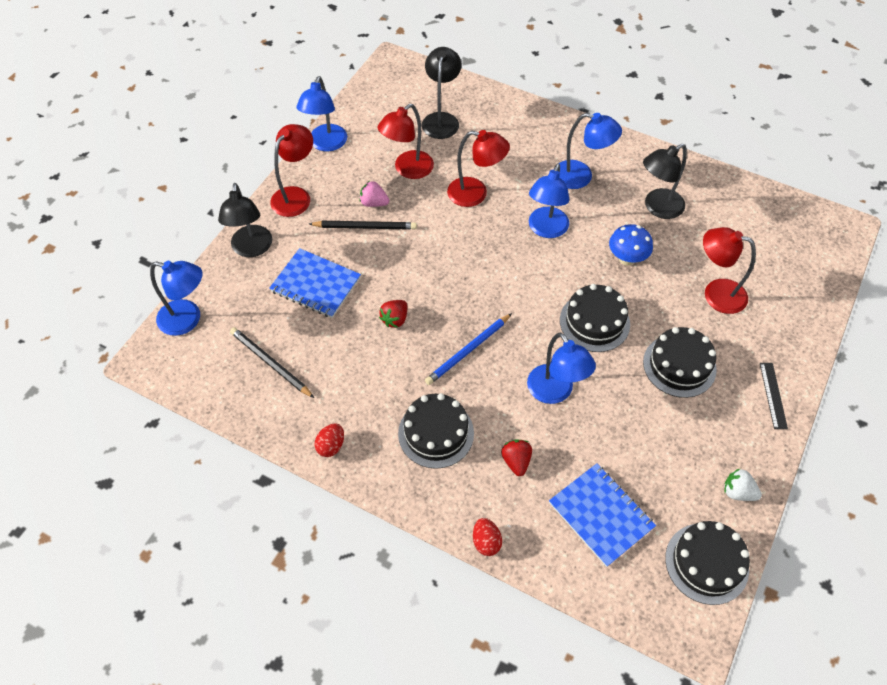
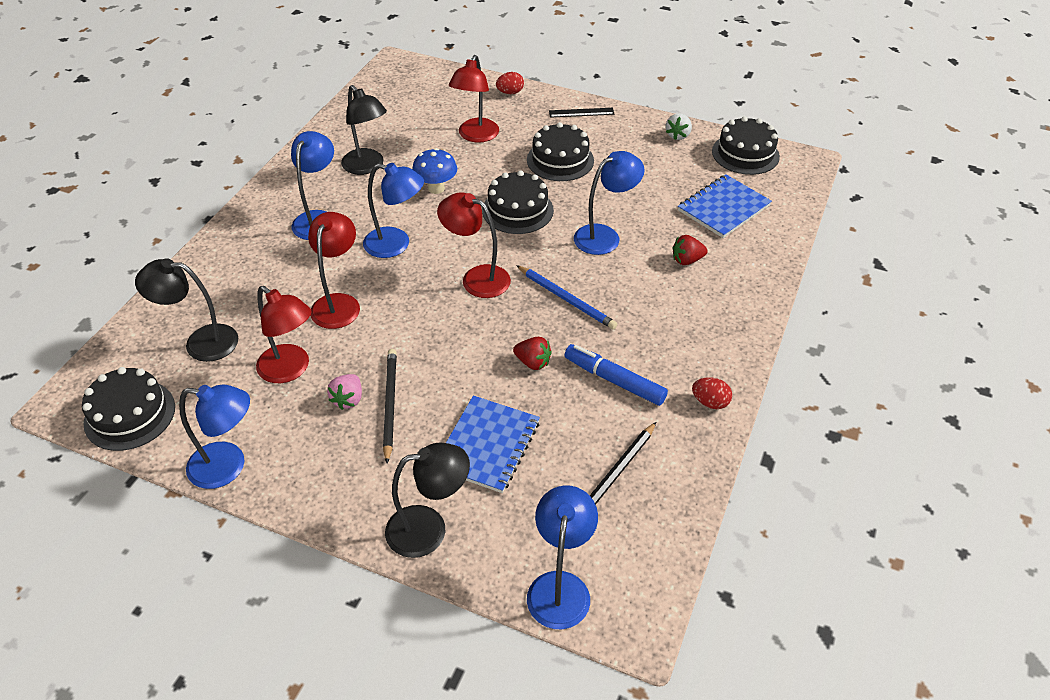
camera: 95 degrees left, 10 degrees down
red lamp [270,124,313,217] -> red lamp moved to [437,192,511,298]
black cake [398,393,474,469] -> black cake moved to [82,367,175,451]
red egg [473,518,502,556] -> red egg moved to [496,72,524,94]
none -> blue marker [564,344,668,406]

